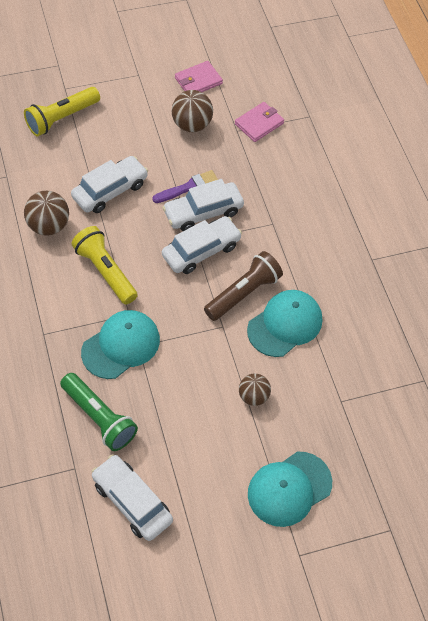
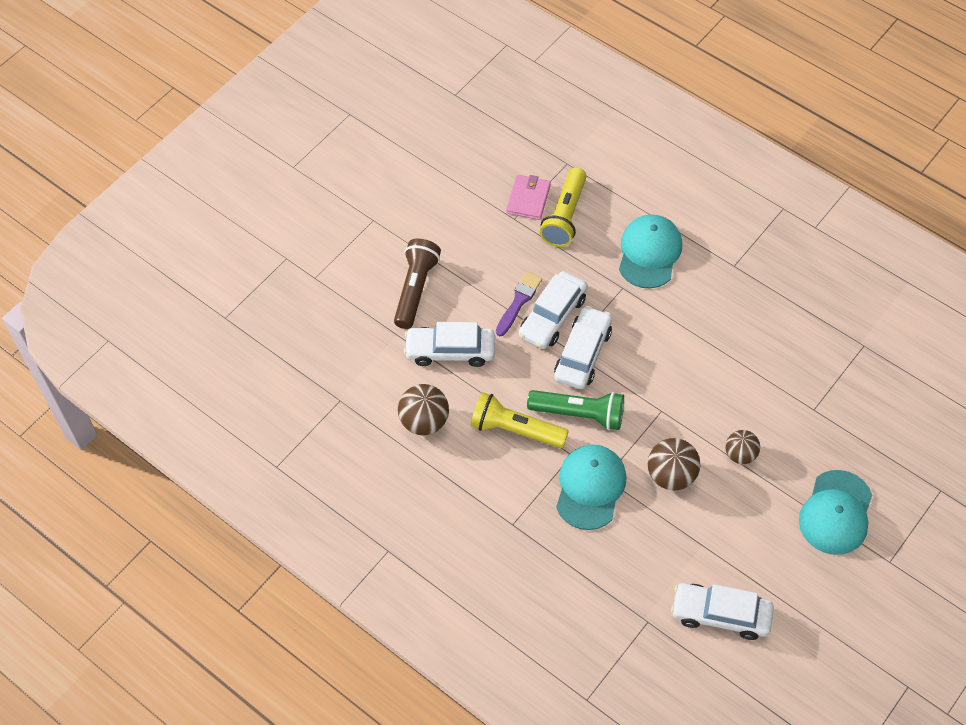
camera: 30 degrees left, 0 degrees up
yellow flashlight [24,87,100,136] -> yellow flashlight moved to [540,167,587,247]
green flashlight [60,373,138,451] -> green flashlight moved to [527,390,624,430]
white car [71,156,148,213] -> white car turned 105 degrees counterclockwise [404,322,495,367]
brown ball [172,90,213,132] -> brown ball moved to [648,438,700,490]
pink wallet [175,61,223,92] -> none
brown flashlight [204,251,283,321] -> brown flashlight moved to [394,239,441,329]
turquoise cap [247,290,322,357] -> turquoise cap moved to [619,214,682,288]

